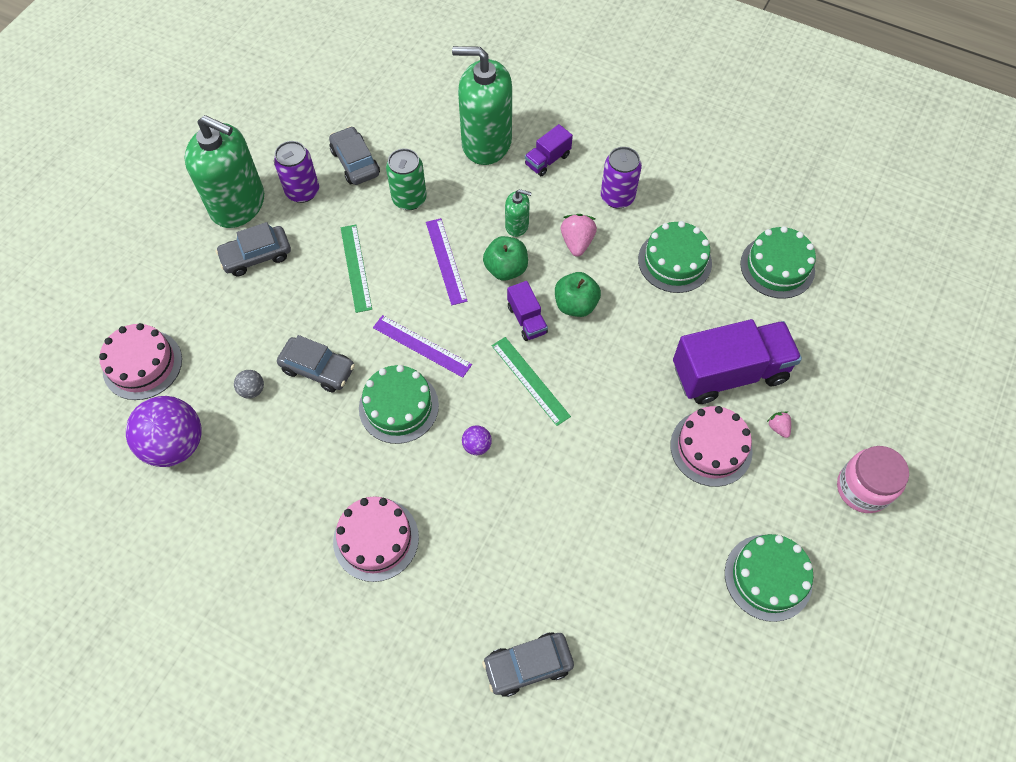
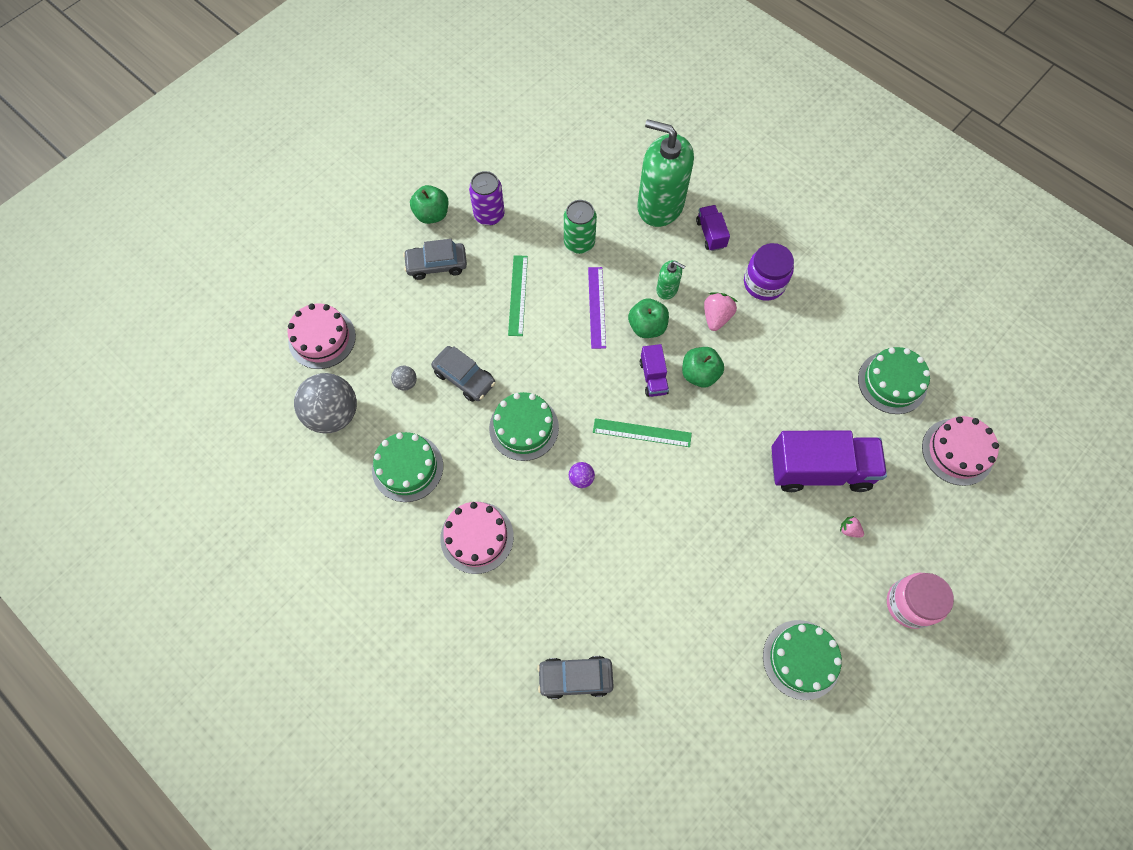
camera: 15 degrees right, 5 degrees up
purple ball [126,396,202,467] -> grey ball [294,373,357,434]
green soap dispenser [184,115,264,228] -> green apple [410,185,448,224]
grey car [329,126,380,185] -> none
purple ruler [373,315,472,378] -> none
green ruler [492,337,571,426] -> green ruler turned 60 degrees counterclockwise [593,418,692,447]
purple truck [525,124,573,176] -> purple truck turned 105 degrees clockwise [696,205,730,251]
purple can [601,147,642,209] -> purple jar [744,243,794,301]
green cake [638,221,712,293] -> green cake moved to [372,432,443,502]
pink cake [670,406,753,487] -> pink cake moved to [922,416,999,486]
pink strawberry [767,411,791,438] -> pink strawberry turned 45 degrees counterclockwise [840,516,864,538]

